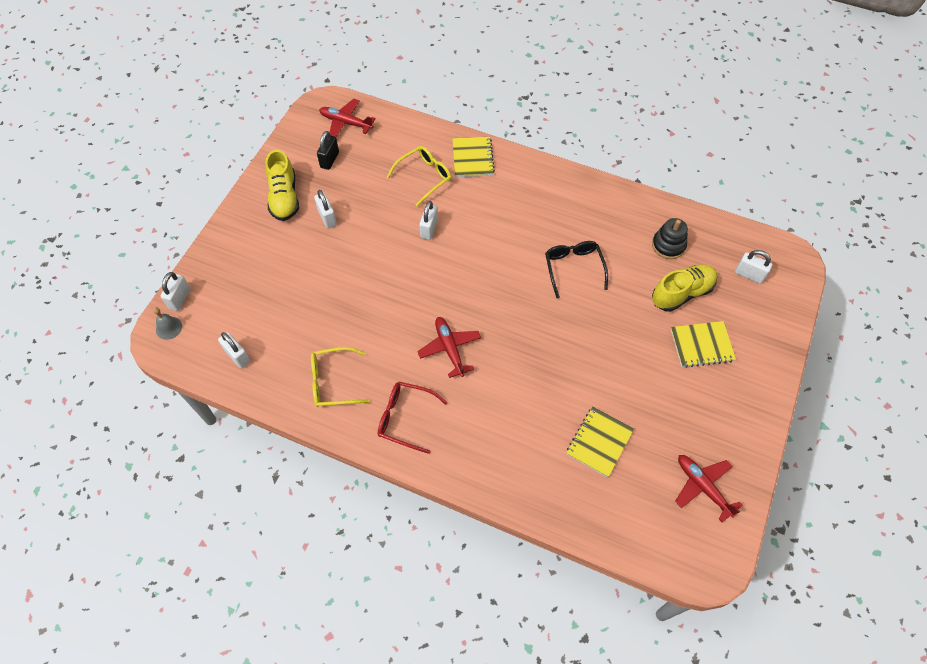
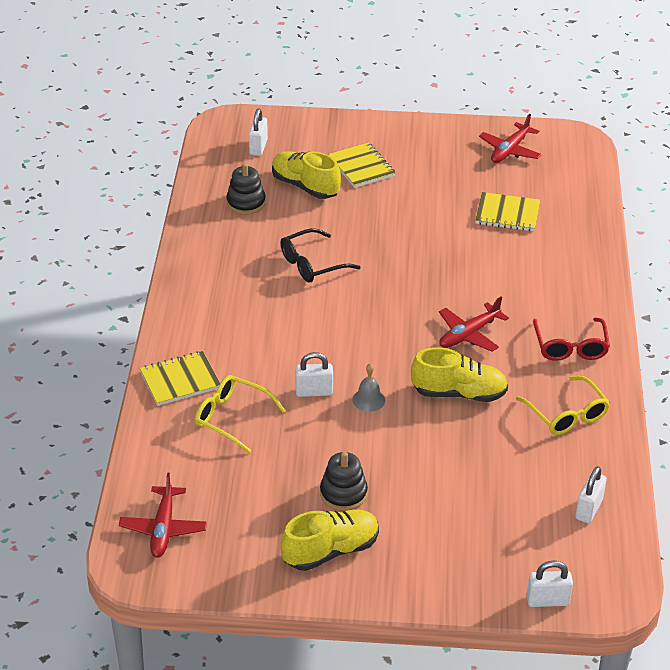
camera: 110 degrees left, 20 degrees down
grey bell [153,308,182,340] -> grey bell moved to [353,363,385,412]
white padlock [314,190,337,228] -> black stacking toy [320,452,368,511]
black padlock [317,131,339,170] -> none
none -> yellow shoe [411,347,508,402]

